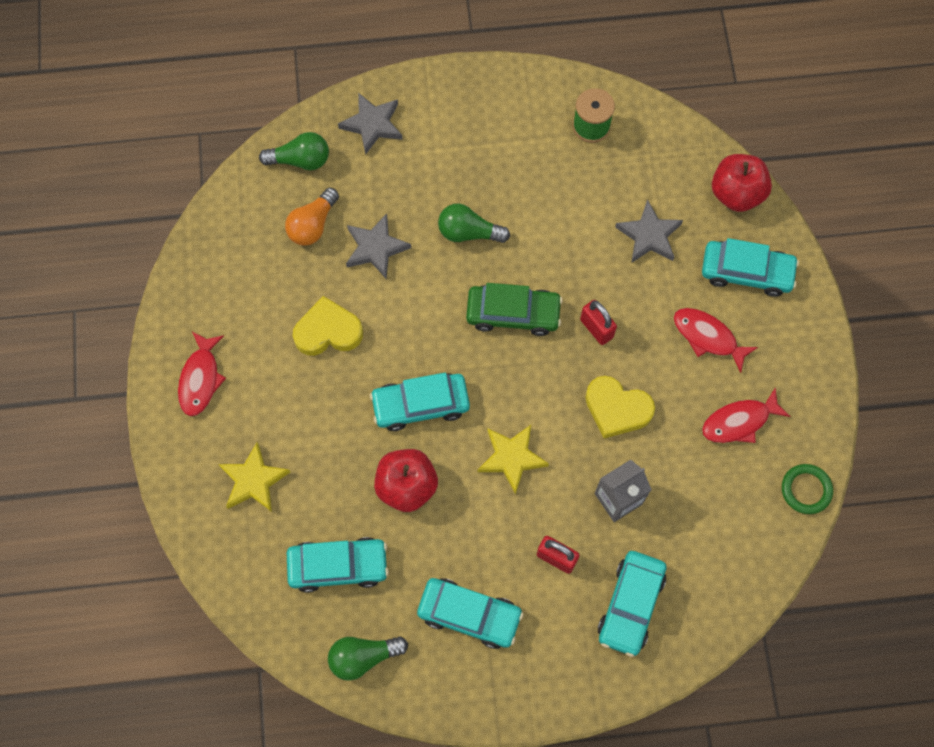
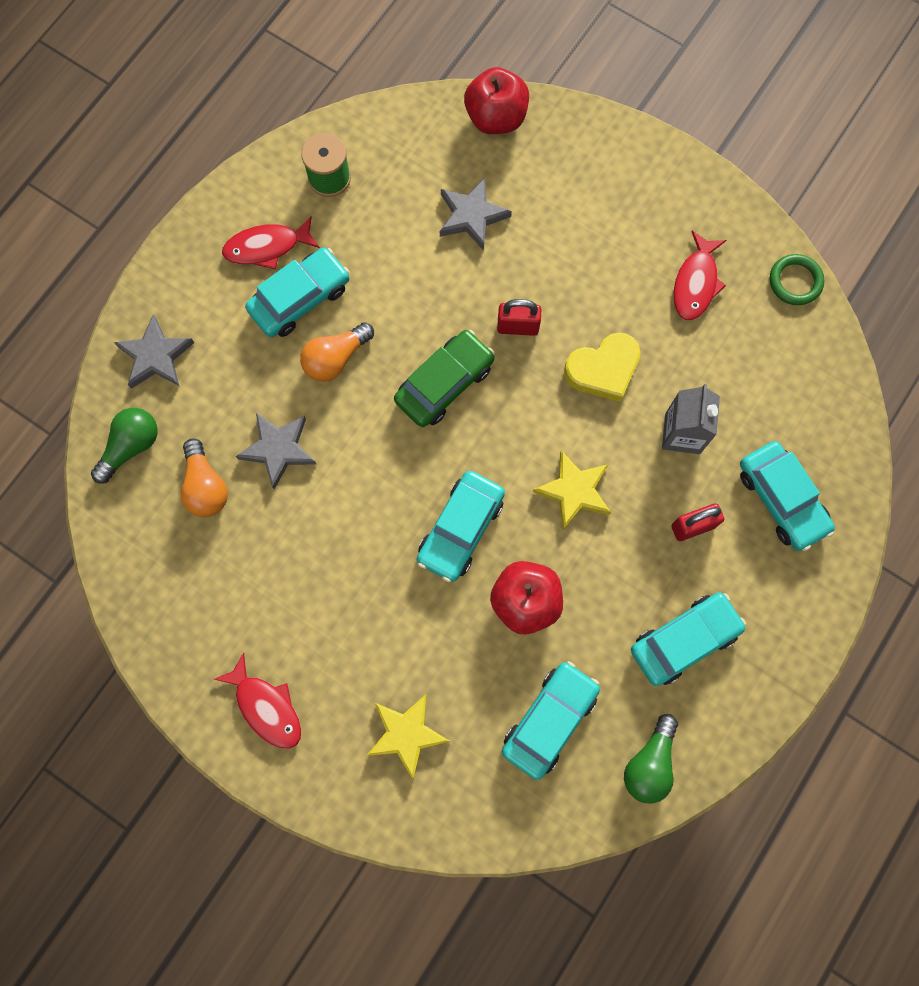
camera: 50 degrees left, 5 degrees up
yellow heart [293,296,363,356] -> none
green light bulb [438,203,510,243] -> orange light bulb [300,322,374,382]
red fish [674,308,758,373] -> red fish moved to [222,216,320,269]
turquoise car [702,238,799,297] -> turquoise car moved to [245,247,350,337]

